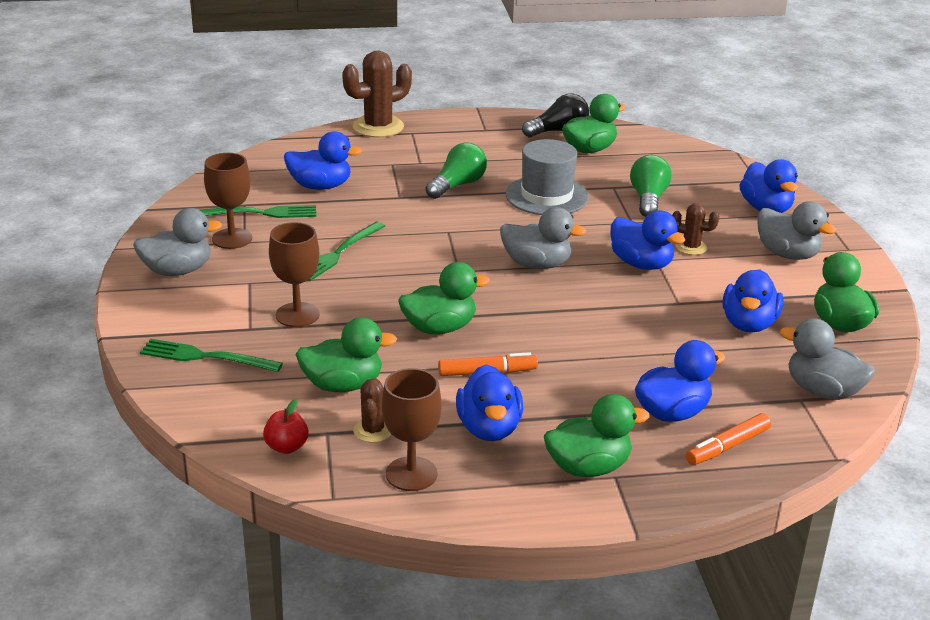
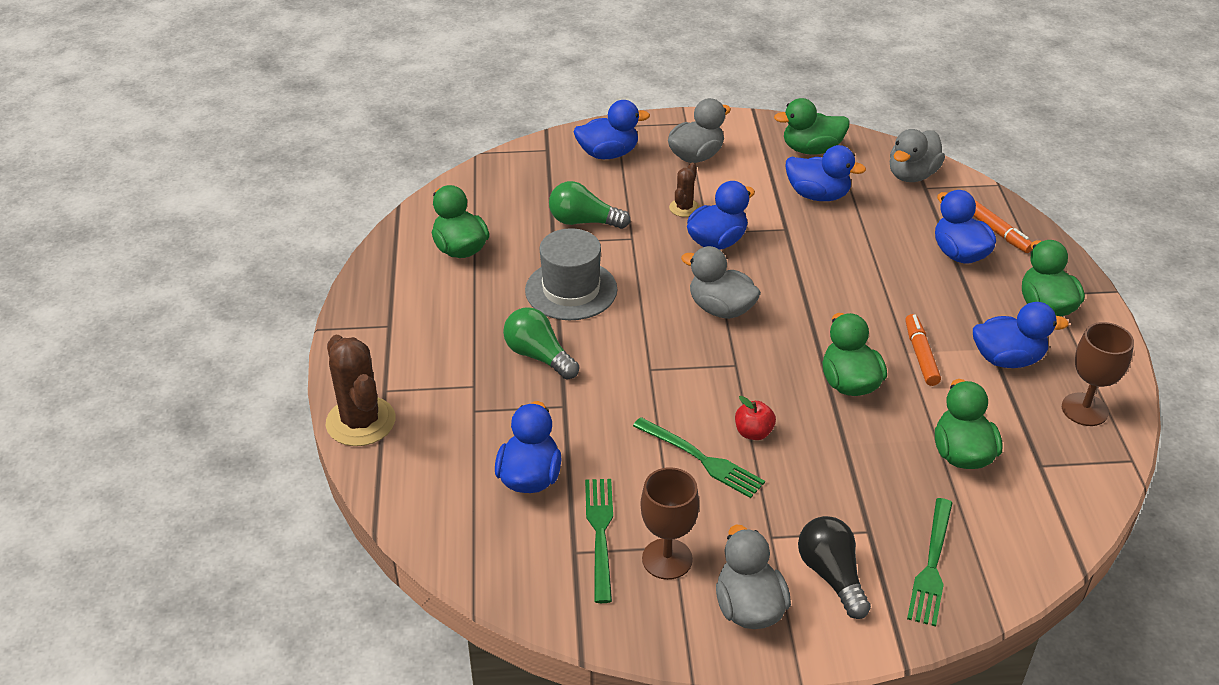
camera: 85 degrees left, 10 degrees up
red apple [263,399,309,454] -> red apple moved to [735,396,776,440]
brown goblet [269,222,320,327] -> none
brown cactus [353,378,391,443] -> none
grey duck [500,207,586,269] -> grey duck turned 75 degrees counterclockwise [681,246,761,319]
black light bulb [522,93,589,137] -> black light bulb moved to [798,516,871,619]

